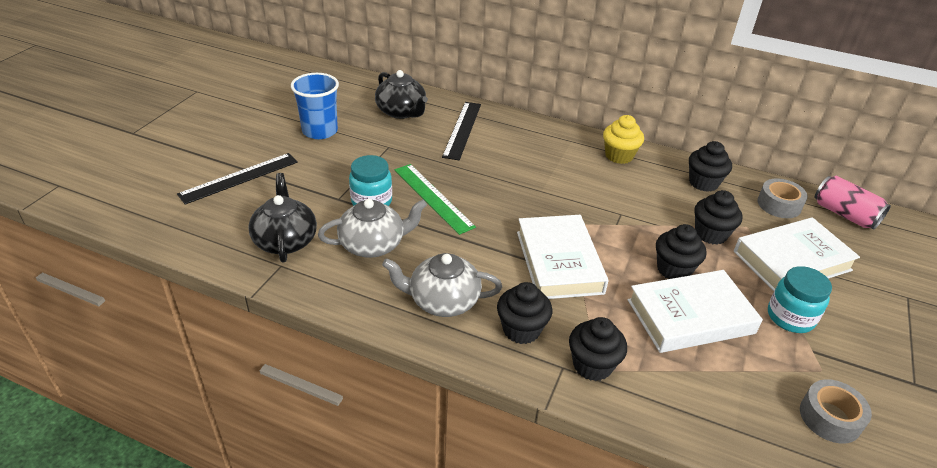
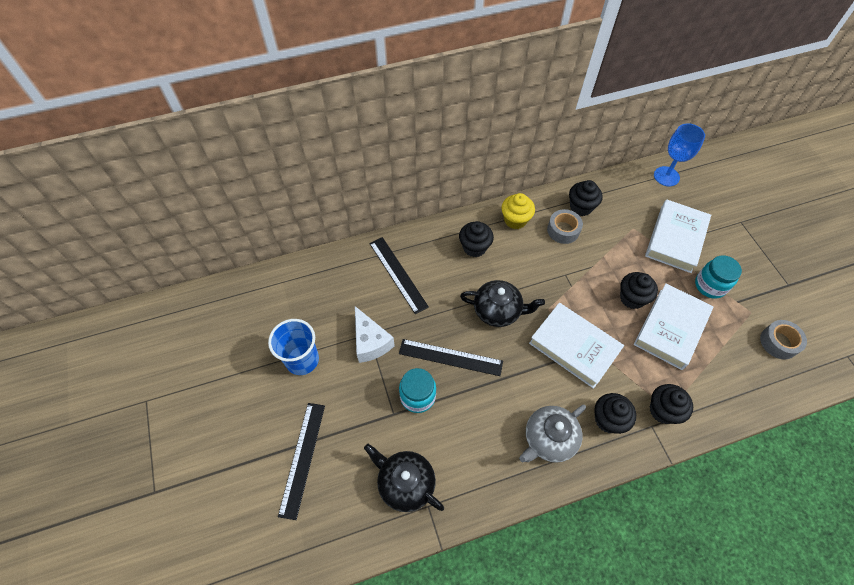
camera: 40 degrees left, 20 degrees up
grey teapot [318,199,427,258] -> none
black teapot [375,70,428,119] -> black teapot moved to [460,280,545,327]
green ruler [395,164,476,235] -> black ruler [399,339,503,376]
black cupcake [694,190,742,245] -> black cupcake moved to [459,221,494,257]
grey tape [757,178,808,218] -> grey tape moved to [547,209,583,244]
pink can [814,176,891,230] -> blue goblet [654,123,705,186]
none -> white cheese [355,306,395,363]

